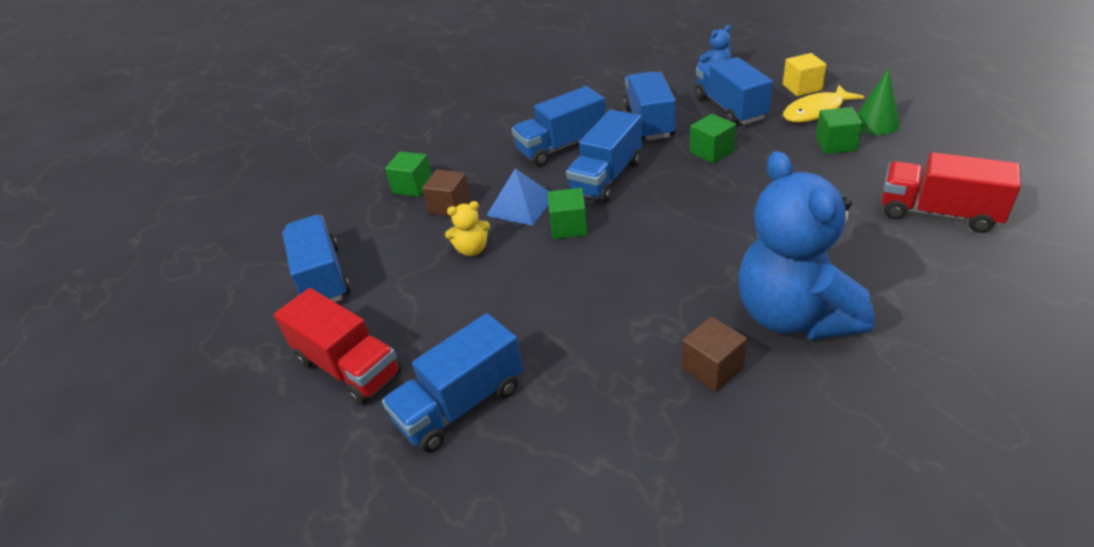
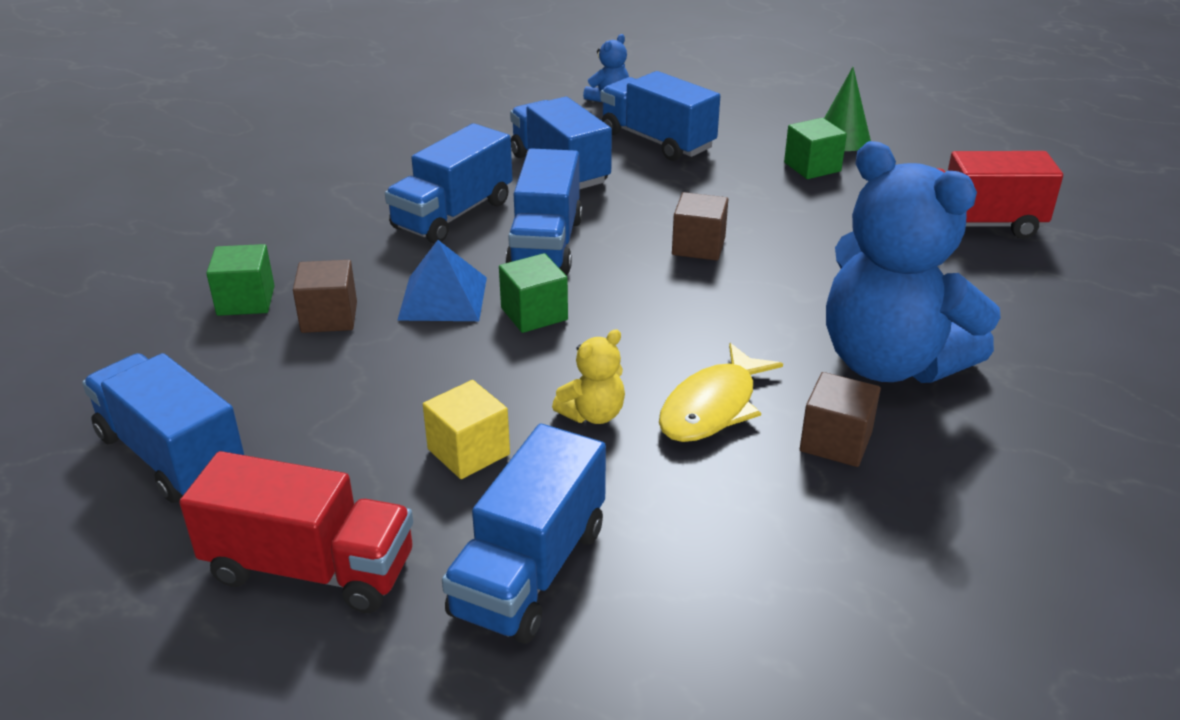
camera: 30 degrees left, 5 degrees down
yellow teddy bear [445,201,490,256] -> yellow teddy bear moved to [552,329,625,424]
green cube [690,114,736,163] -> none
yellow cube [783,53,827,96] -> yellow cube moved to [423,380,510,479]
yellow fish [783,85,864,122] -> yellow fish moved to [659,343,783,442]
none -> brown cube [672,192,728,261]

